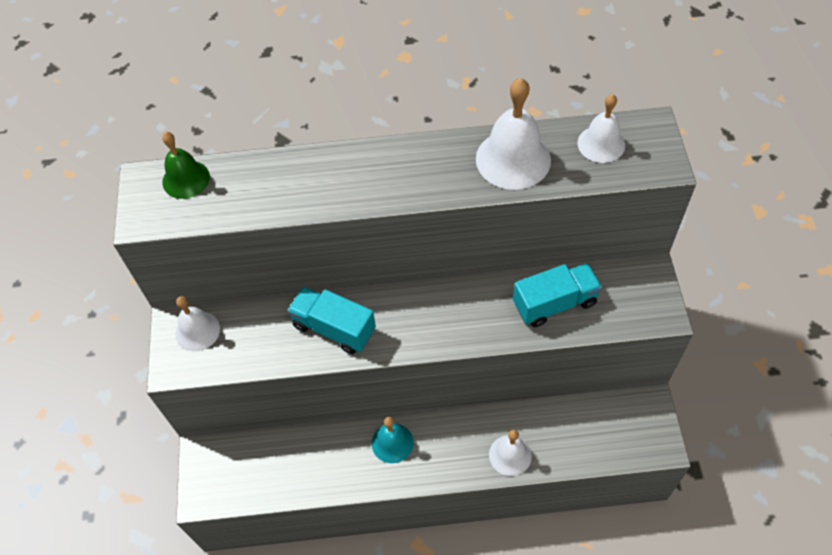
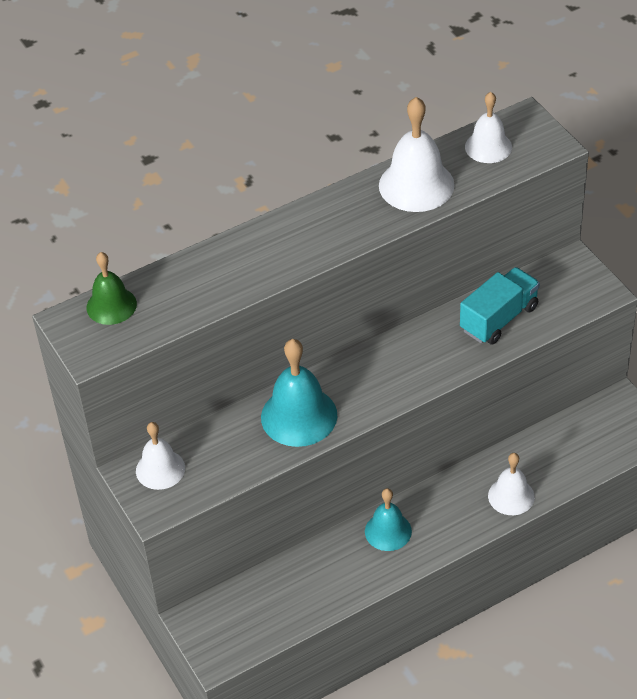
camera: 25 degrees left, 10 degrees down
turquoise truck [287,286,376,354] -> turquoise bell [261,339,337,447]

